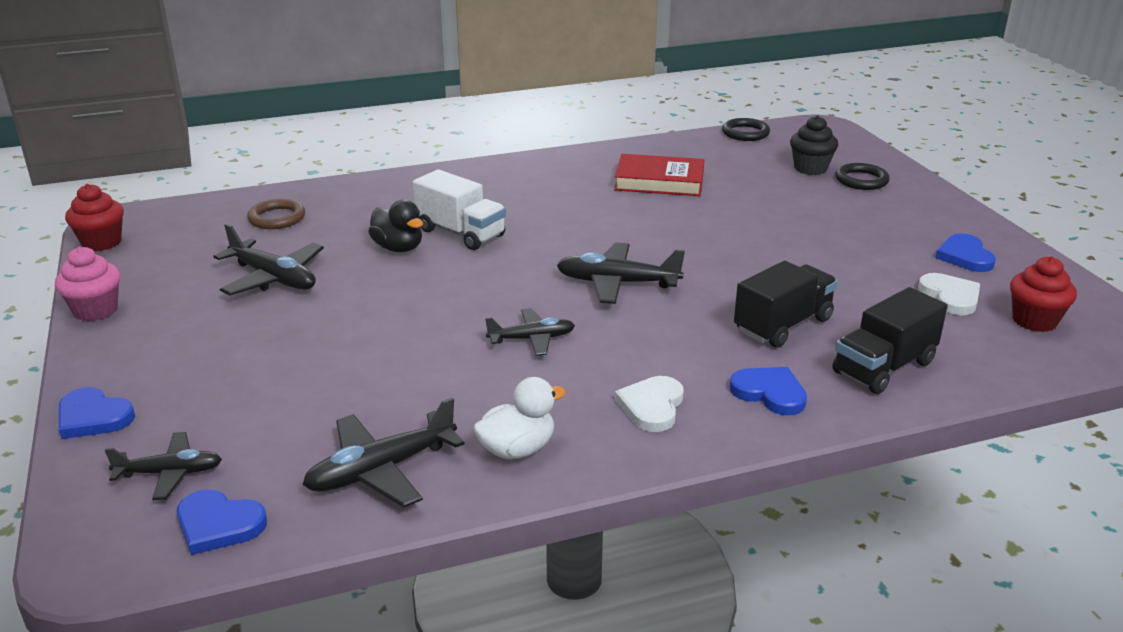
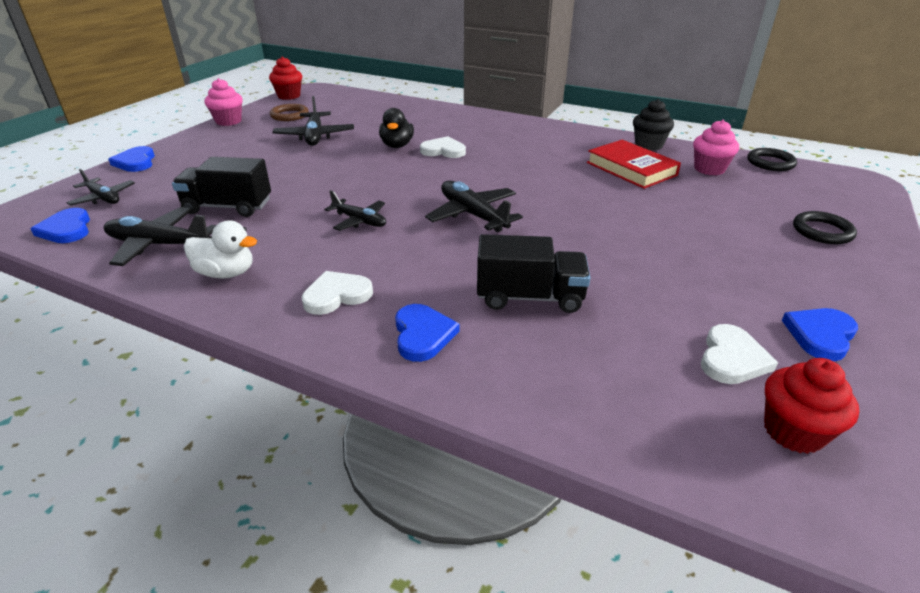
camera: 45 degrees right, 5 degrees up
brown ring [247,199,305,229] -> brown ring moved to [270,104,309,121]
white truck [412,169,506,250] -> white heart [420,136,466,158]
black cupcake [790,115,838,175] -> black cupcake moved to [633,99,674,151]
black truck [832,287,948,394] -> black truck moved to [172,157,271,217]
none -> pink cupcake [693,120,739,175]

